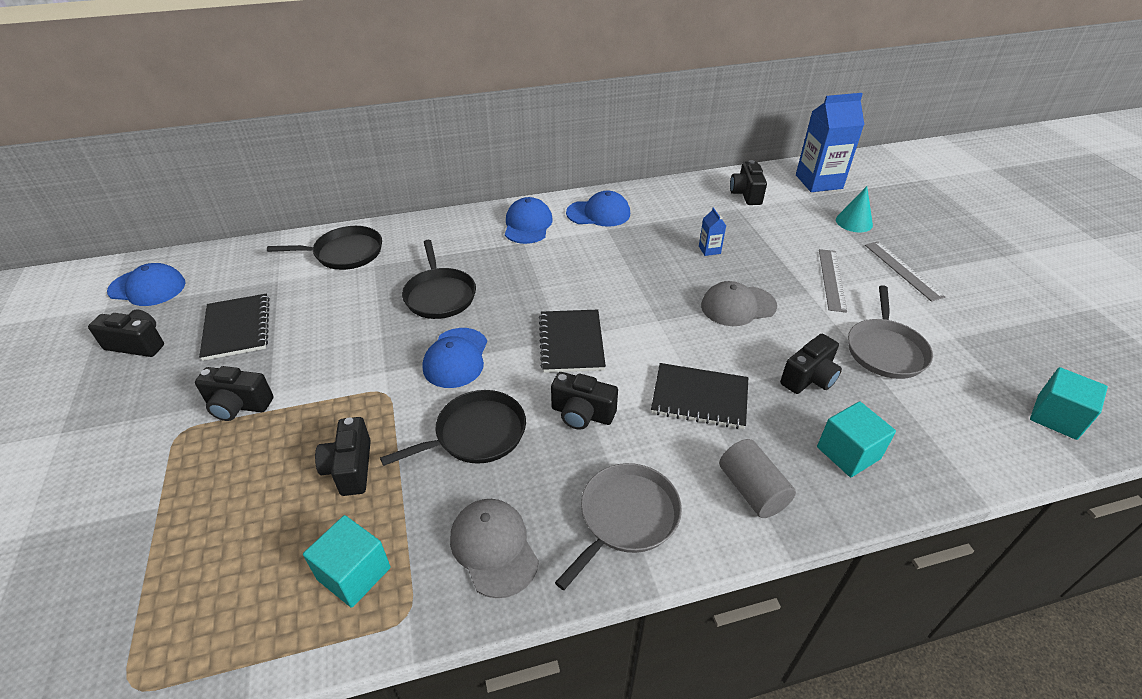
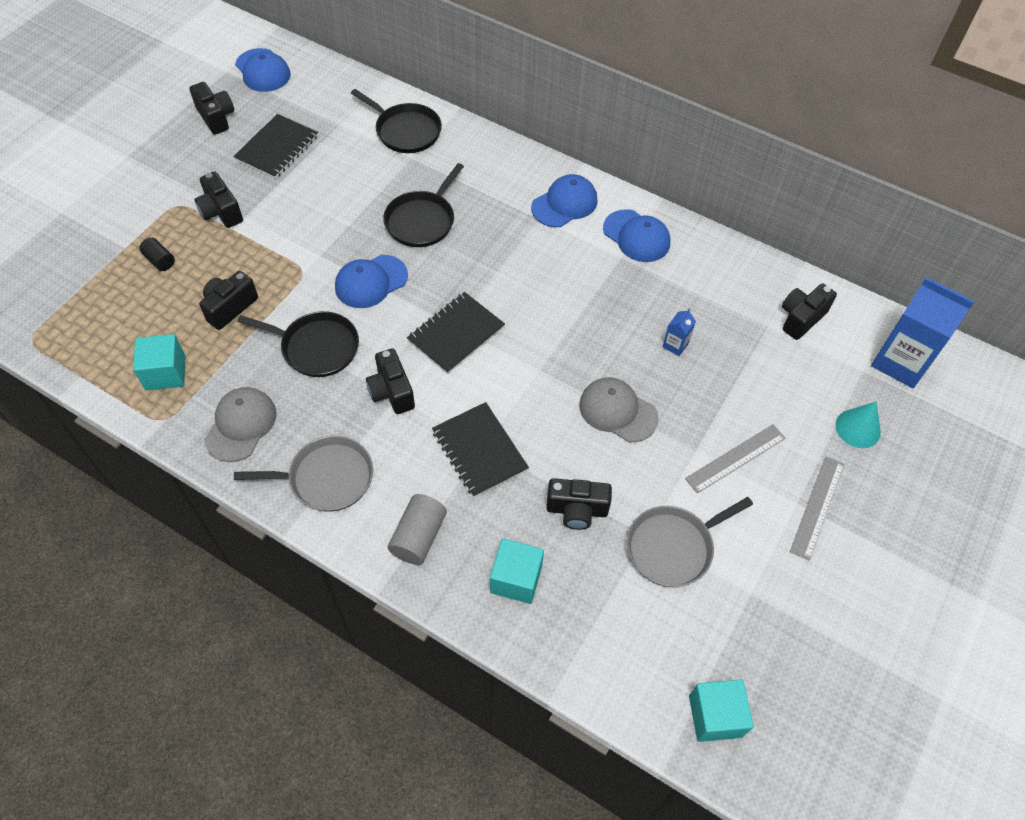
camera: 45 degrees right, 15 degrees up
none -> black cylinder [139,238,175,271]

